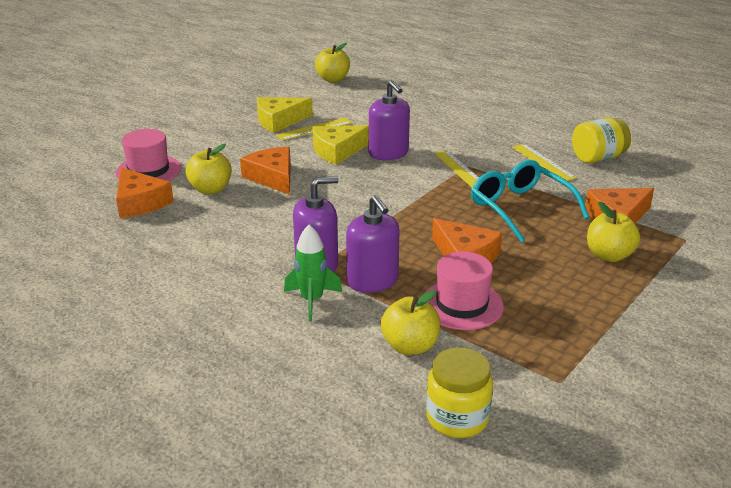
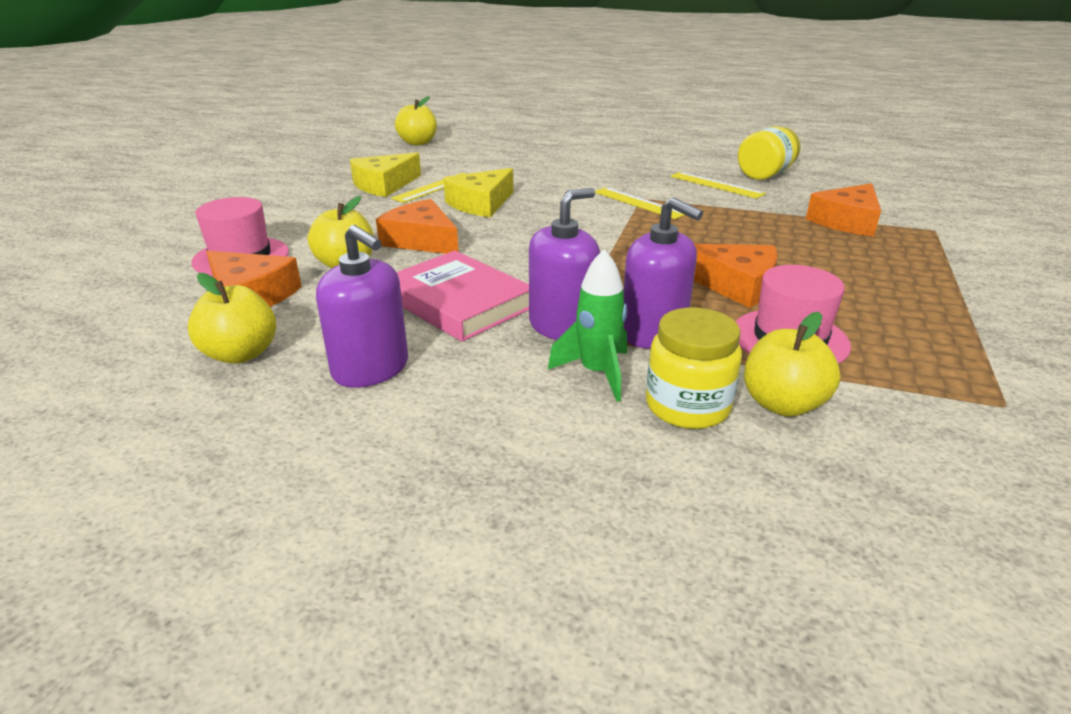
camera: 20 degrees left, 0 degrees up
purple soap dispenser [369,80,410,160] -> purple soap dispenser moved to [316,225,408,388]
yellow jar [426,347,493,438] -> yellow jar moved to [646,308,742,429]
turquoise glasses [471,160,589,243] -> none
yellow apple [587,202,640,262] -> yellow apple moved to [188,273,276,364]
none -> pink book [397,251,529,342]

